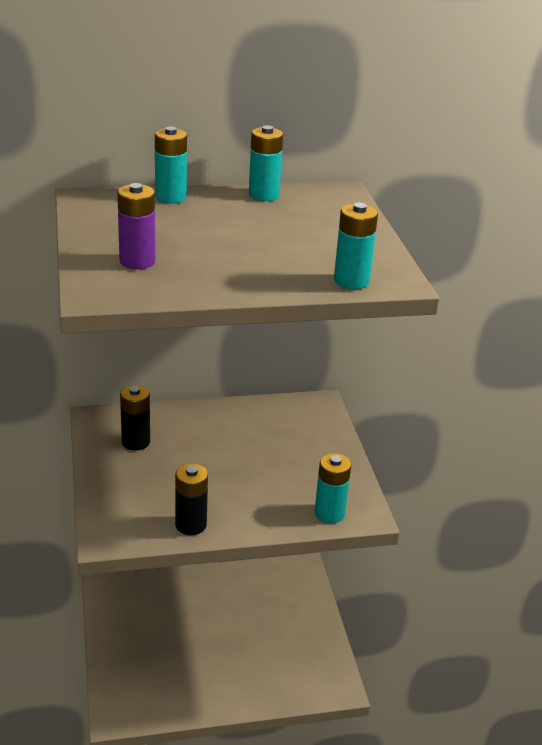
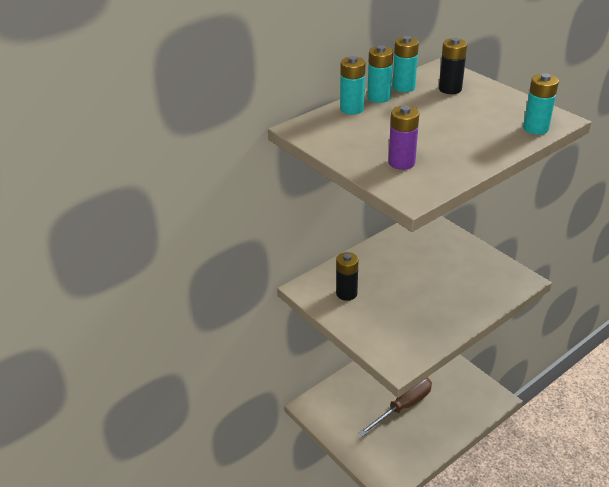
camera: 25 degrees left, 5 degrees up
black battery [175,463,208,535] -> black battery moved to [439,38,467,94]
turquoise battery [315,453,351,523] -> turquoise battery moved to [367,45,393,103]
none -> brown screwdriver [358,378,432,436]

